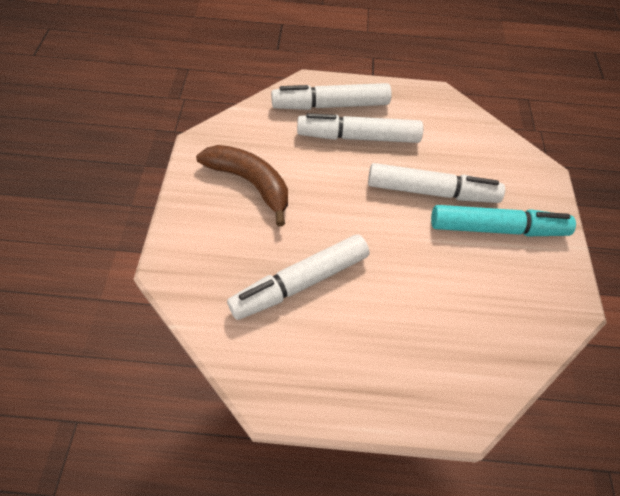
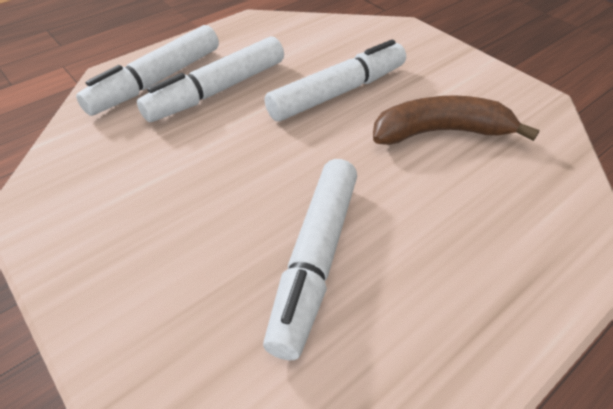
camera: 40 degrees left, 10 degrees down
brown banana [196,145,288,226] -> brown banana moved to [373,95,539,145]
turquoise marker [431,205,576,236] -> none

